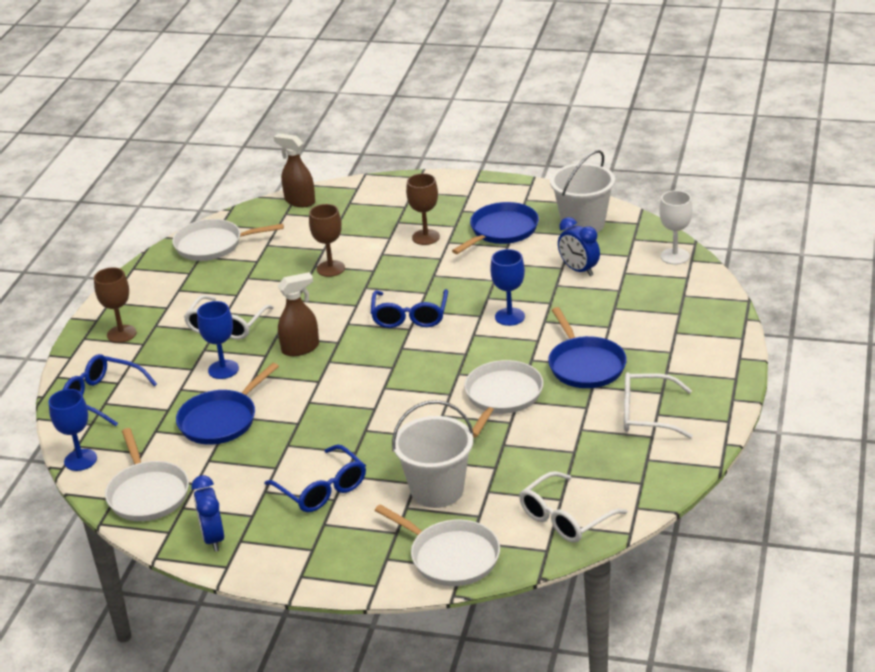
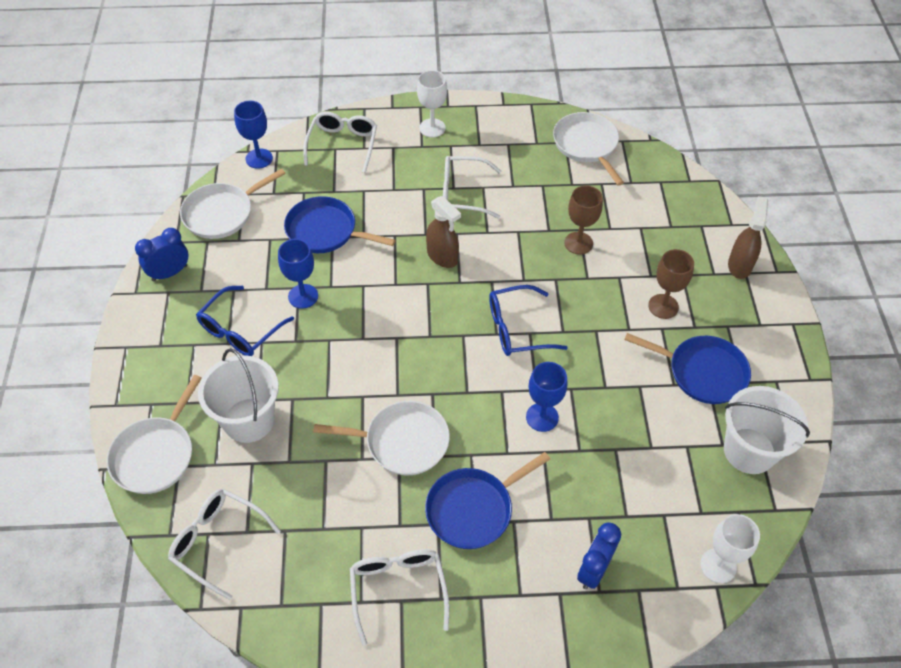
camera: 70 degrees right, 20 degrees up
blue glasses [63,354,157,426] -> white glasses [303,112,377,173]
brown goblet [94,267,137,343] -> white goblet [417,70,447,137]
blue goblet [197,301,239,379] -> blue goblet moved to [278,239,318,309]
brown spray bottle [274,133,315,207] -> brown spray bottle moved to [728,196,768,279]
blue clock [558,217,600,276] -> blue clock moved to [577,522,621,589]

